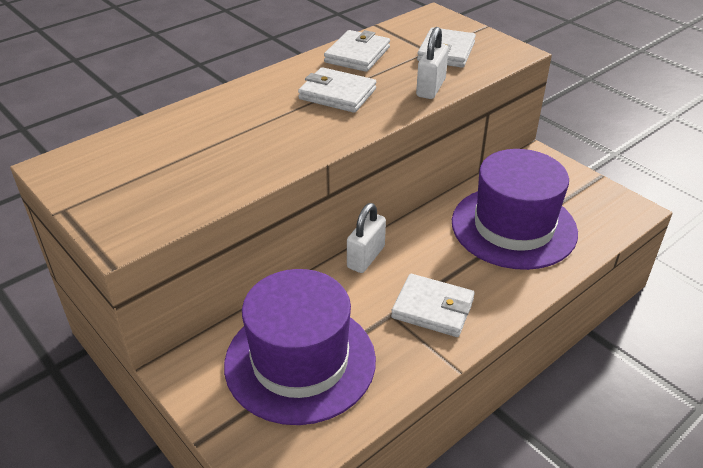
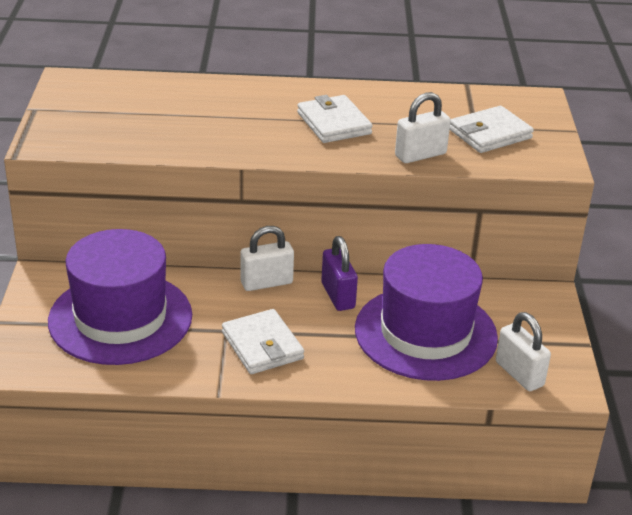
camera: 40 degrees right, 5 degrees down
white wallet [324,30,390,72] -> none
none -> purple padlock [321,236,358,311]
none -> white padlock [496,312,551,391]

